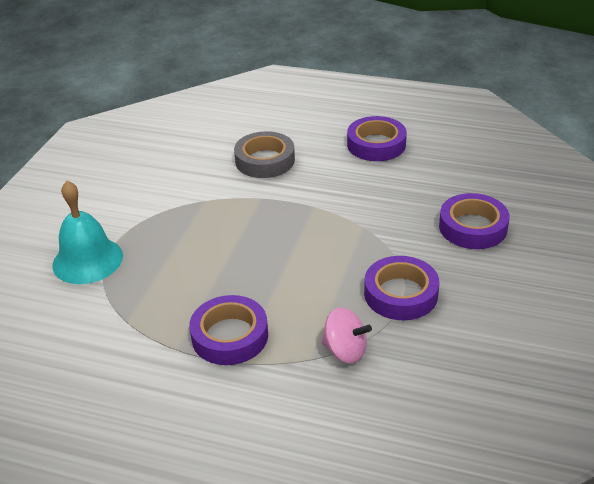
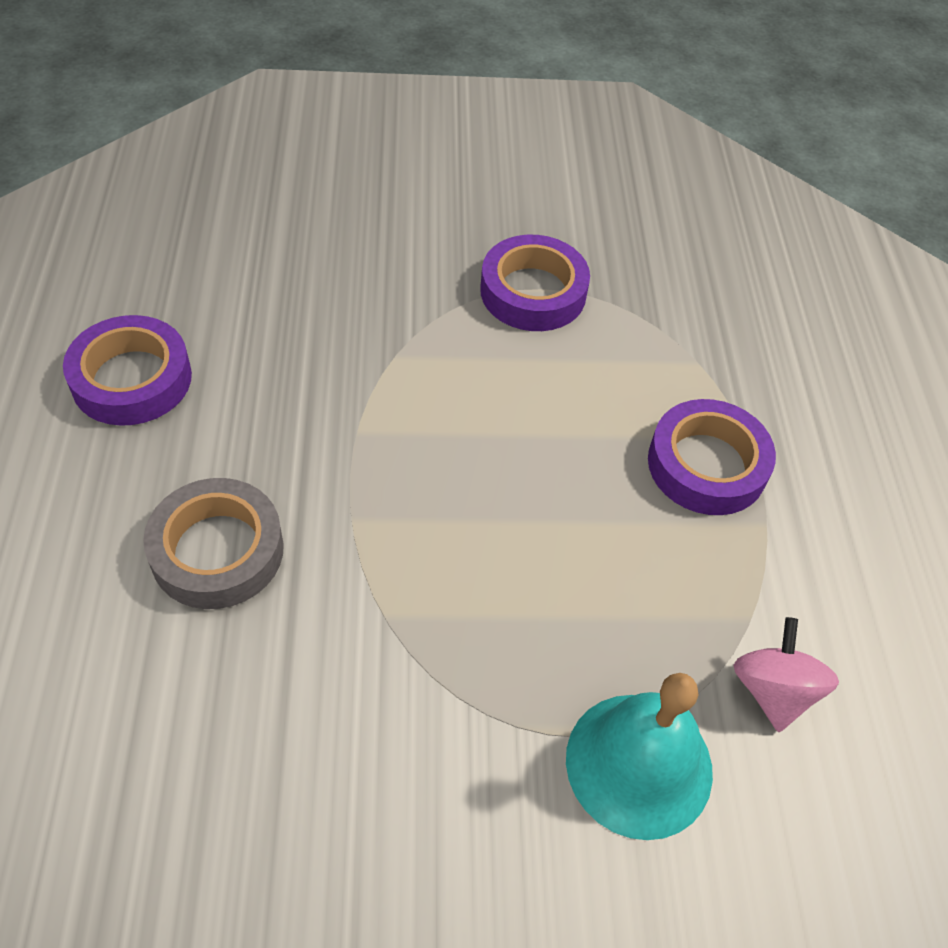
camera: 115 degrees left, 15 degrees up
pink spinning top [321,307,372,364] -> pink spinning top moved to [733,617,839,732]
purple tape [439,193,510,249] -> none

